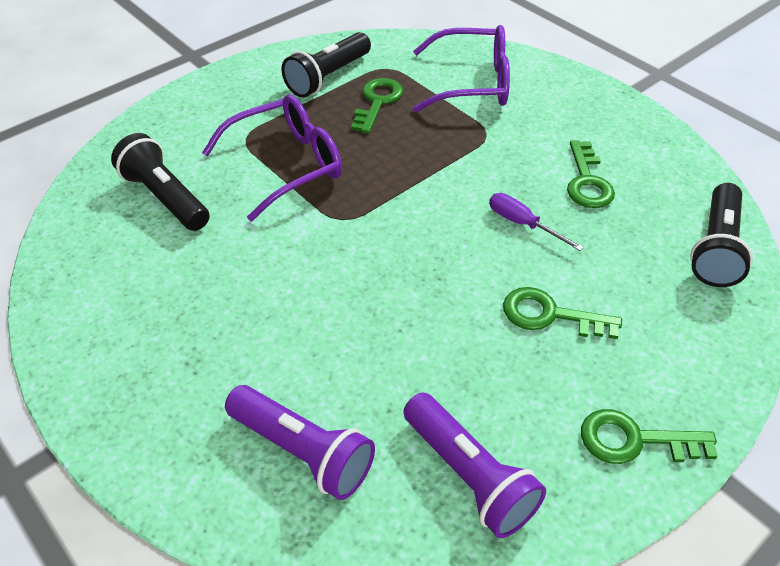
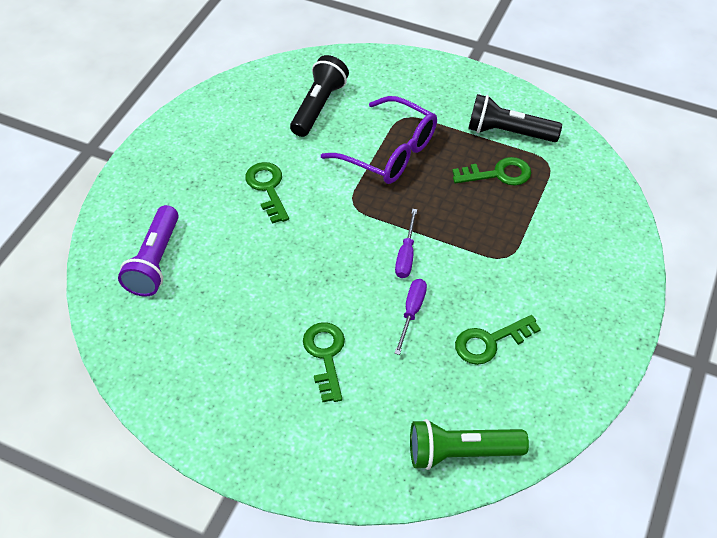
camera: 65 degrees right, 5 degrees up
purple flashlight [403,392,546,538] -> none
purple glasses [413,25,510,112] -> none
green key [581,409,718,464] -> green key moved to [245,162,289,224]
black flashlight [690,183,753,287] -> green flashlight [410,419,529,470]
none -> purple screwdriver [395,209,417,278]

